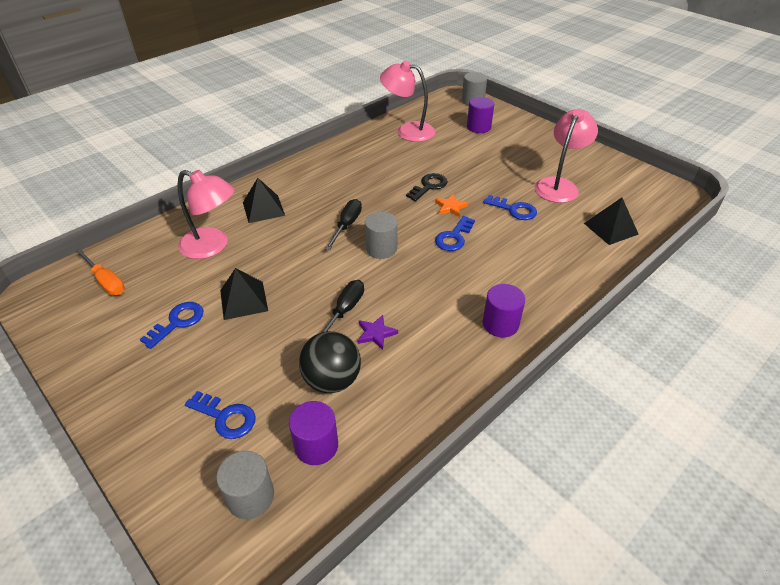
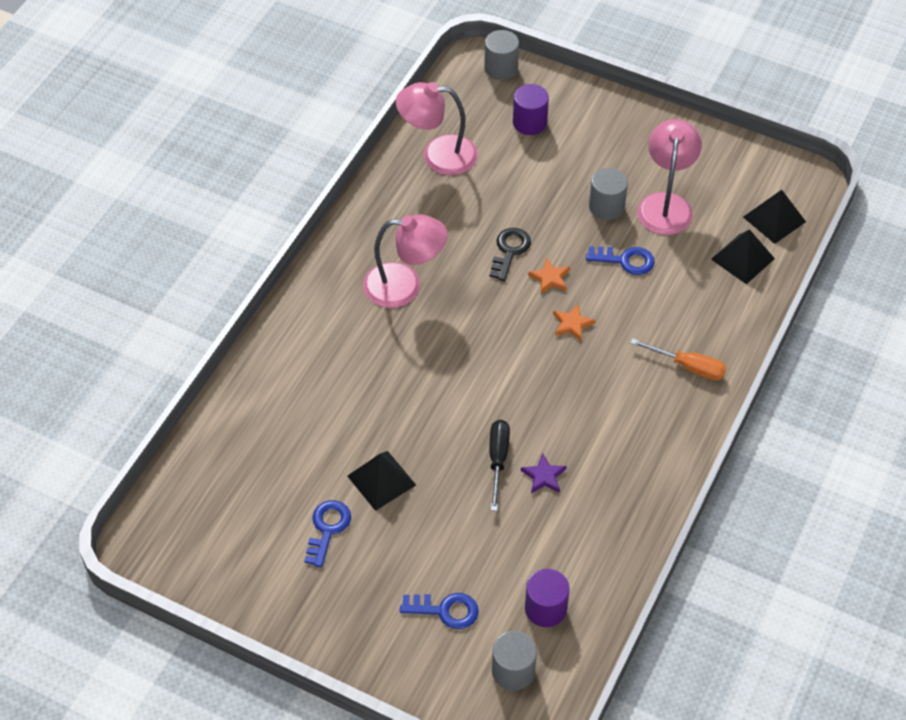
camera: 20 degrees left, 10 degrees up
orange screwdriver [76,249,125,295] -> orange screwdriver moved to [630,338,726,380]
pink lamp [178,170,235,259] -> pink lamp moved to [363,214,448,308]
black pyramid [243,178,285,223] -> black pyramid moved to [743,190,806,244]
black ball [299,331,361,393] -> none
black screwdriver [325,199,362,250] -> none
grey cylinder [365,212,398,259] -> grey cylinder moved to [589,168,628,220]
blue key [435,216,475,251] -> orange star [553,304,596,341]
purple cylinder [483,284,525,337] -> none

